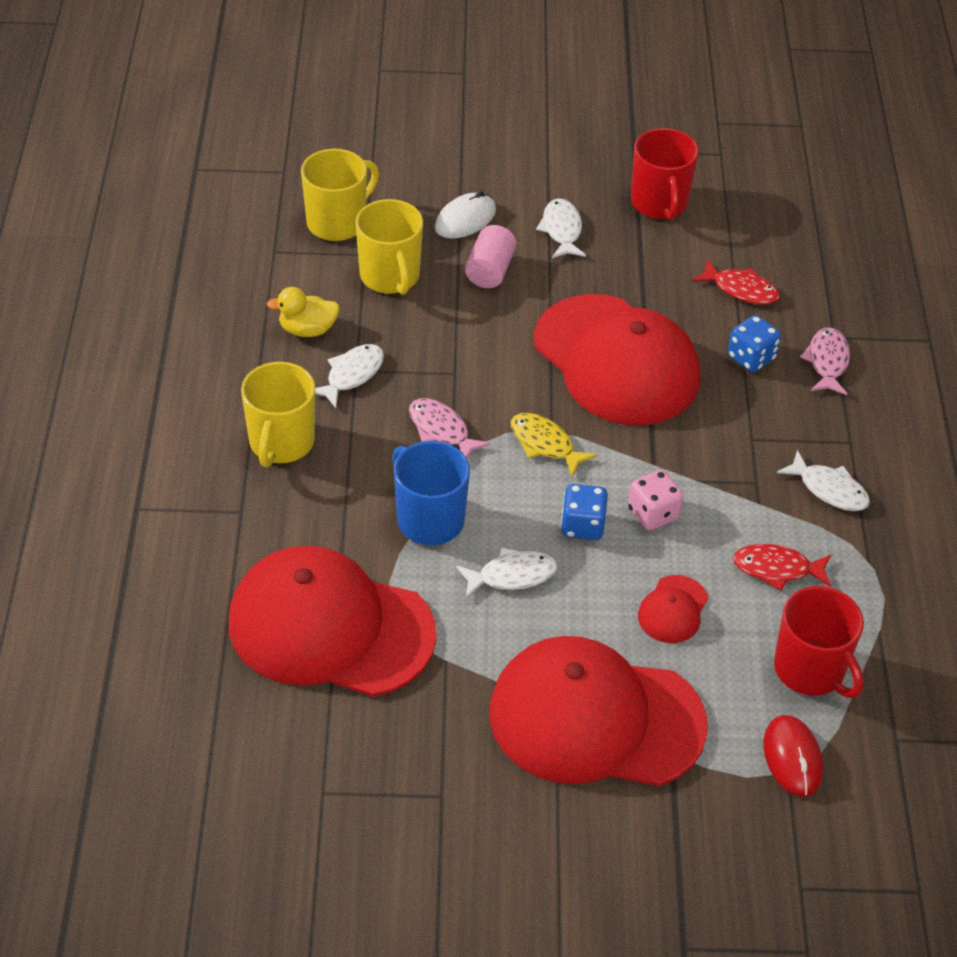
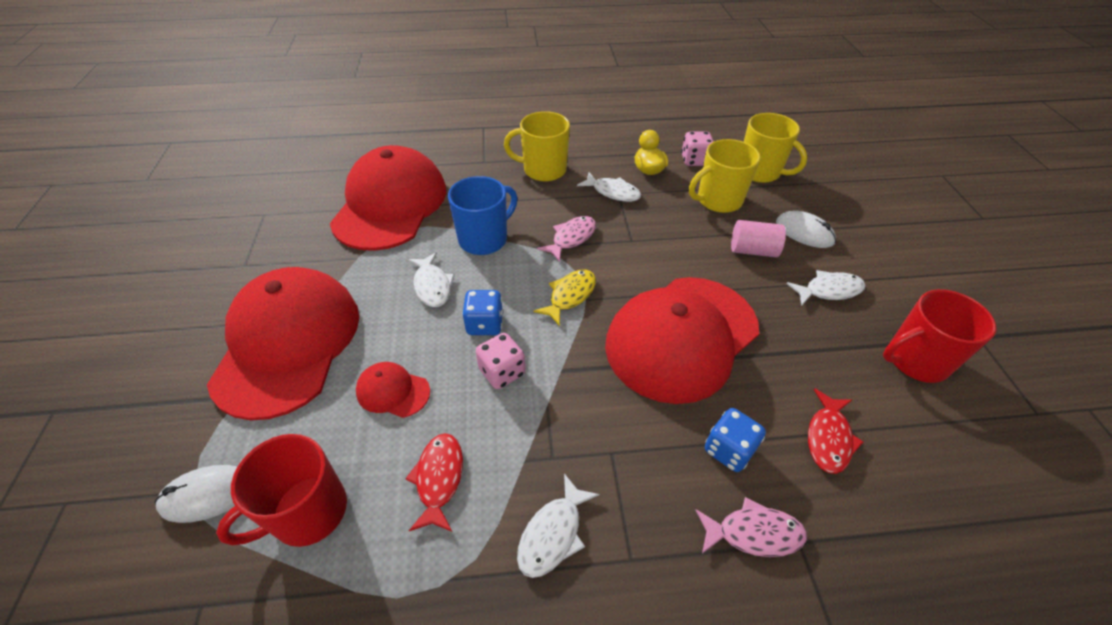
camera: 85 degrees right, 0 degrees up
red mouse [763,715,823,797] -> white mouse [155,465,238,523]
none -> pink dice [681,132,714,166]

